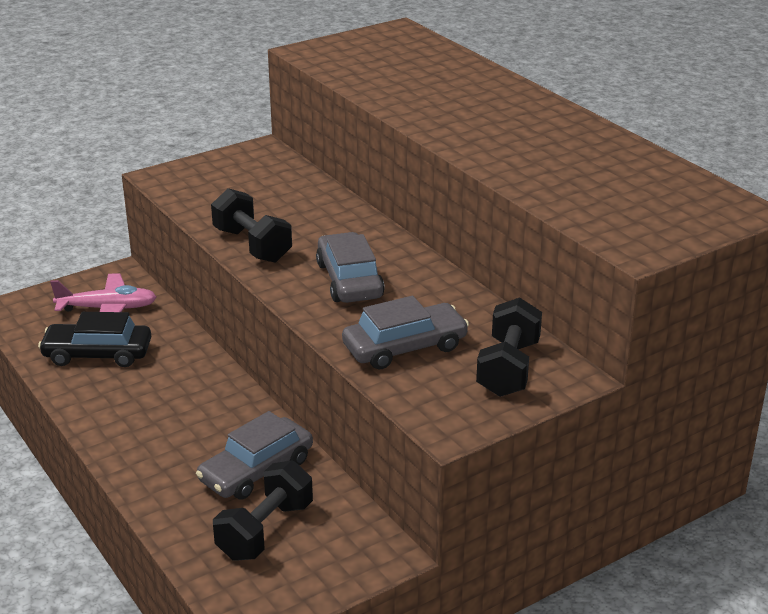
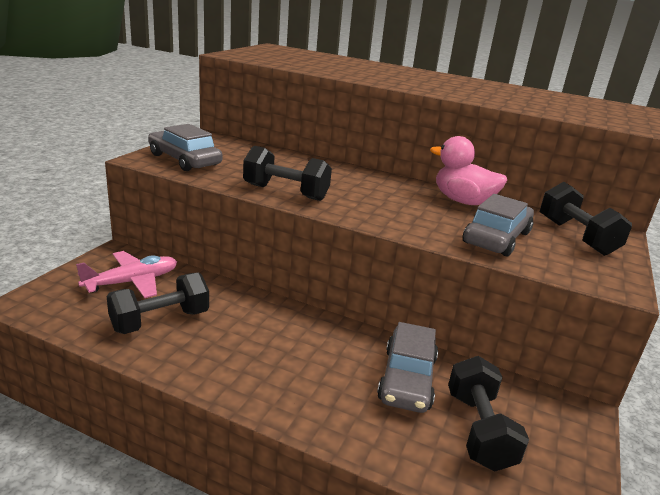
camera: 35 degrees left, 5 degrees down
black car [38,312,151,367] -> black dumbbell [106,273,209,334]
grey car [316,232,385,303] -> grey car moved to [148,124,223,171]
none -> pink duck [430,136,507,205]

